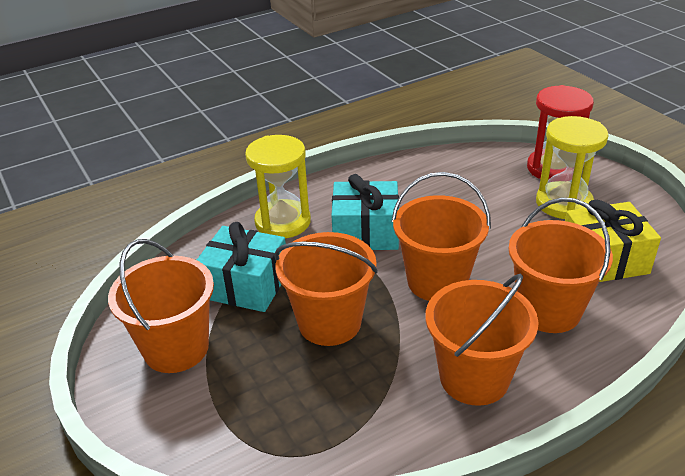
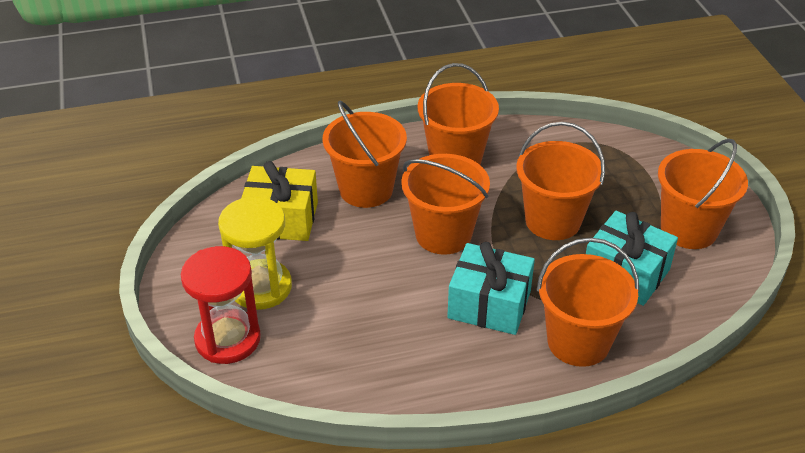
camera: 165 degrees left, 5 degrees up
yellow hourglass [245,135,311,239] -> orange bucket [537,237,639,367]

